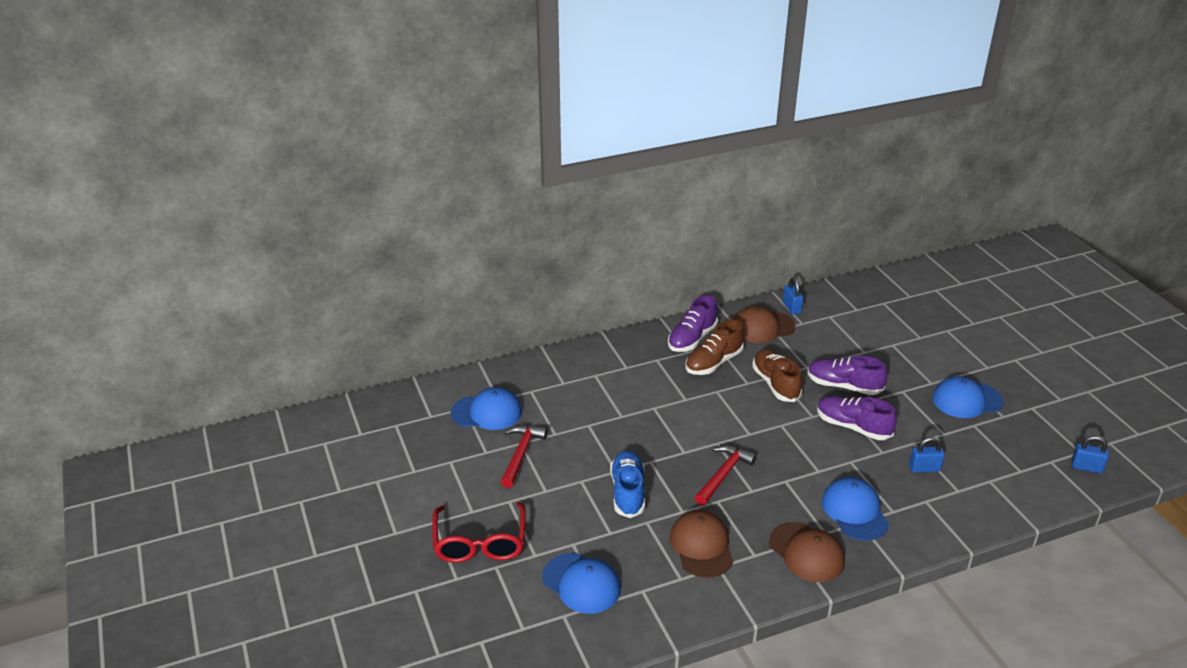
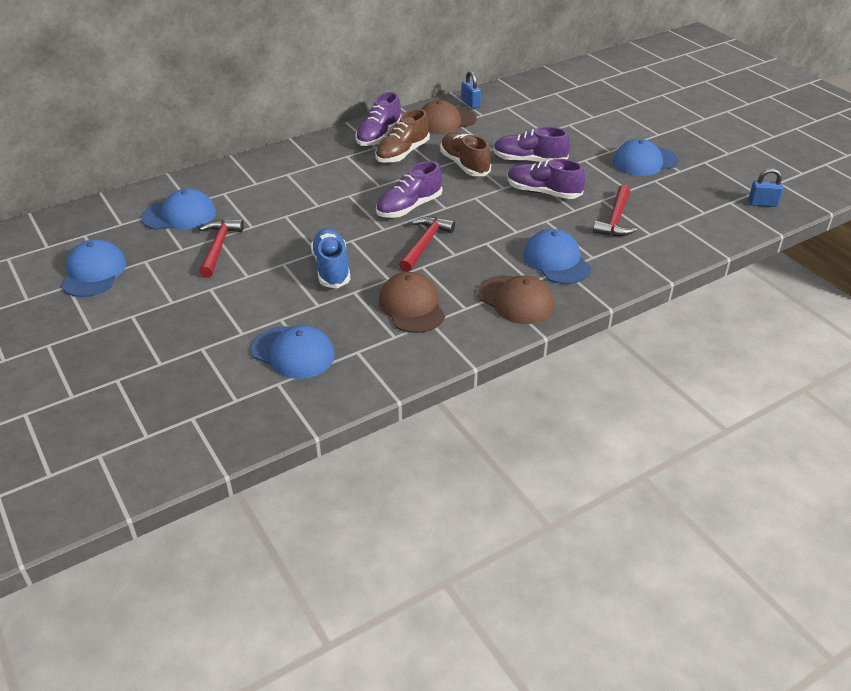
camera: 10 degrees left, 5 degrees up
red glasses [432,502,526,563] -> none
blue padlock [909,436,945,473] -> red hammer [593,184,637,236]
none -> blue cap [61,239,127,297]
none -> purple shoe [376,161,442,218]

